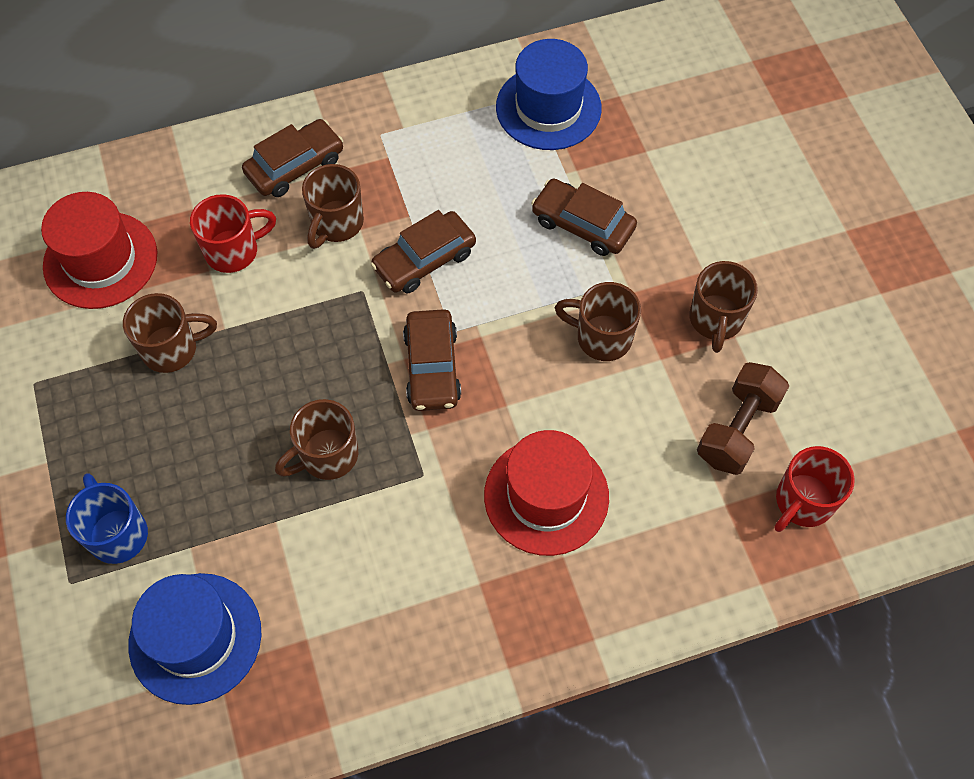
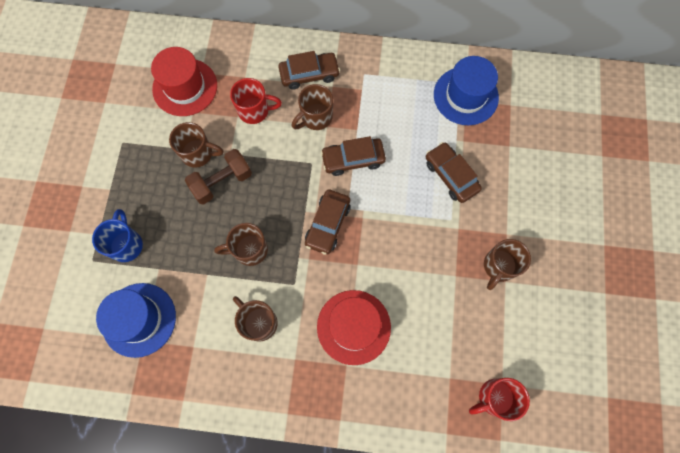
camera: 25 degrees right, 10 degrees up
brown mug [555,282,641,361] -> brown mug moved to [233,296,278,341]
brown dumbbell [697,362,789,475] -> brown dumbbell moved to [185,149,252,204]

